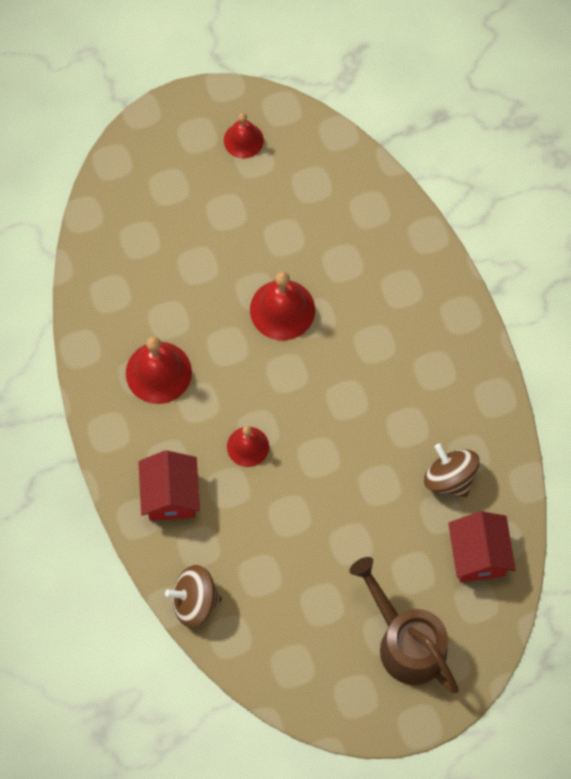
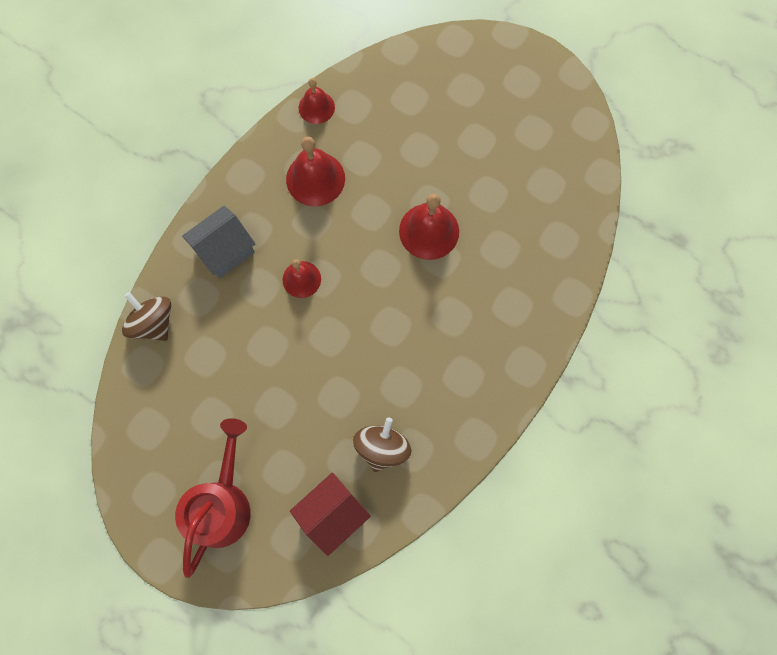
camera: 55 degrees right, 5 degrees up
red house [139,450,200,521] -> grey house [182,206,255,279]
red bell [224,113,264,158] -> red bell moved to [299,78,335,124]
brown watering can [349,557,459,693] -> red watering can [175,418,251,578]

